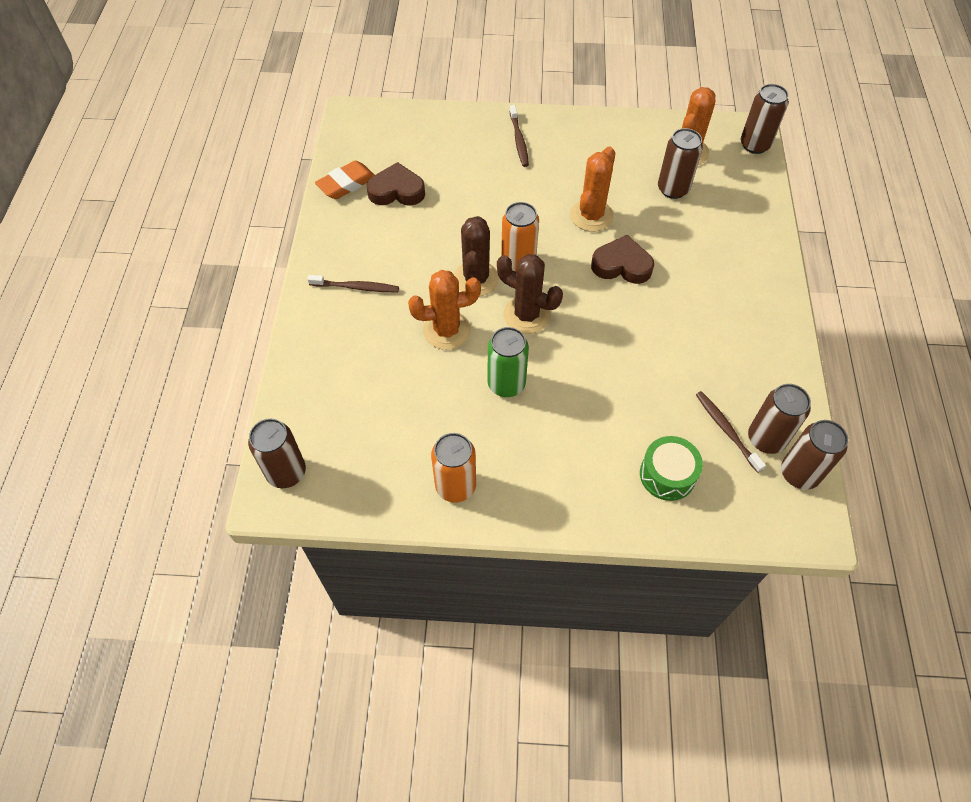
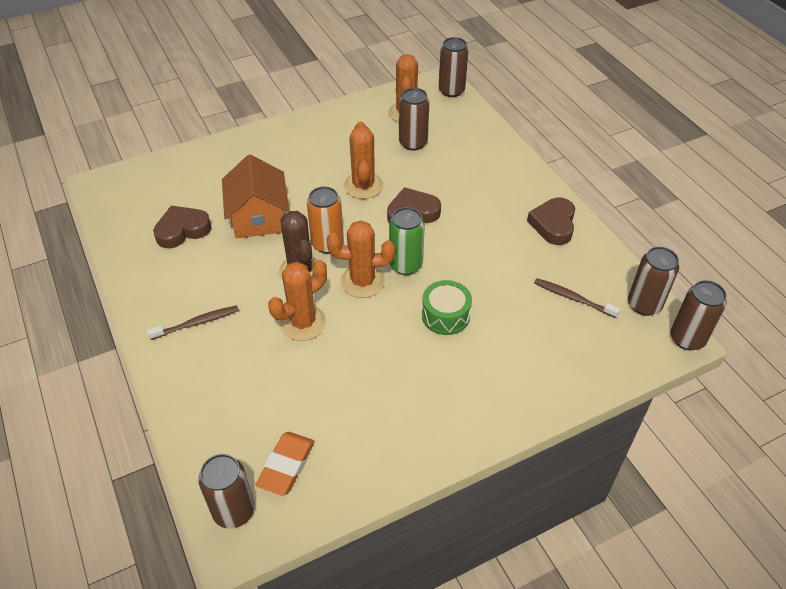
camera: 30 degrees left, 10 degrees down
orange eraser [315,161,374,199] -> orange eraser moved to [256,432,315,496]
orange can [431,433,476,503] -> none
green can [488,327,529,397] -> green can moved to [389,207,425,275]
brown cactus [497,254,563,334] -> orange cactus [327,220,395,298]
brown toothbrush [510,105,529,167] -> none
green drum [640,436,703,501] -> green drum moved to [422,280,472,335]
brown can [748,384,811,454] -> brown can moved to [671,280,727,350]
none -> orange house [222,155,289,238]
none -> brown heart [527,198,575,245]

